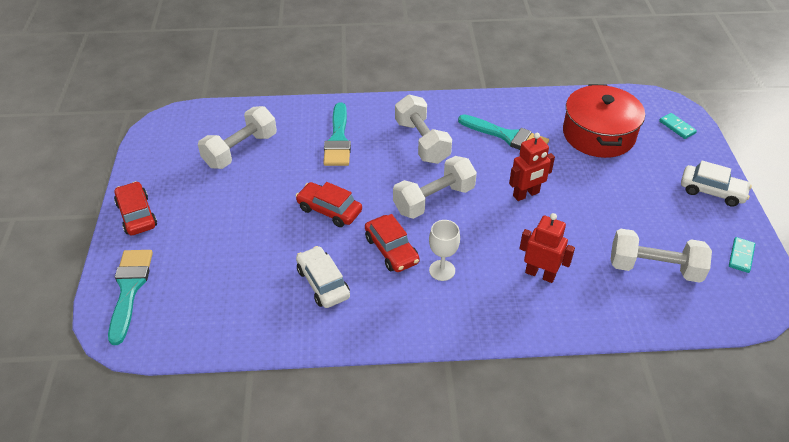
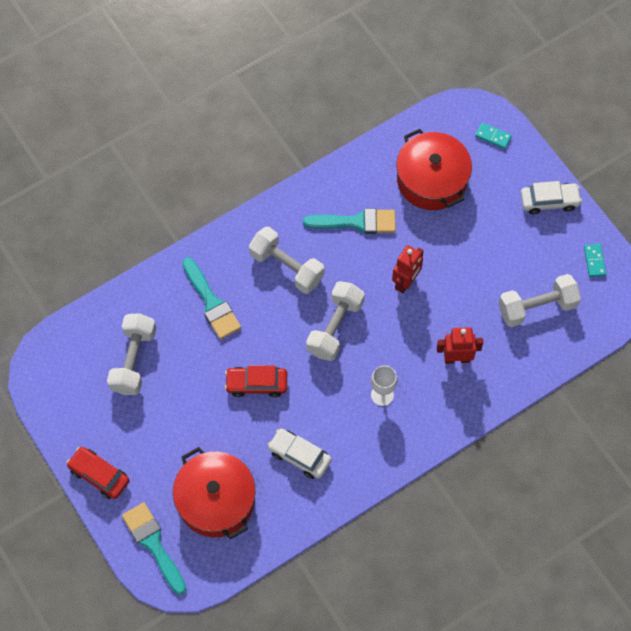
camera: 30 degrees left, 20 degrees up
red car [365,214,420,272] -> none
none -> red pot [173,447,255,539]

